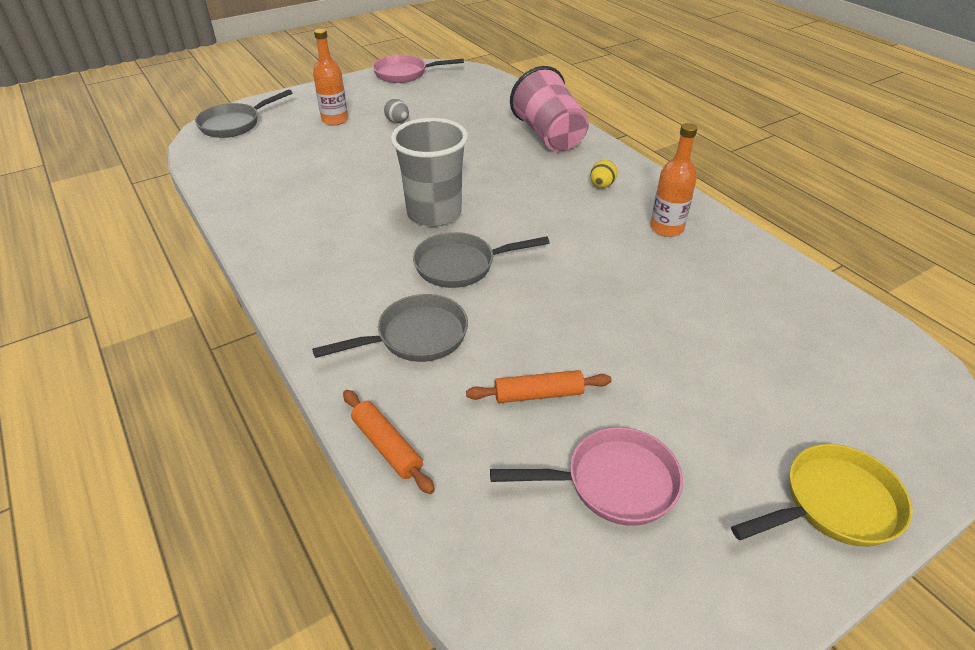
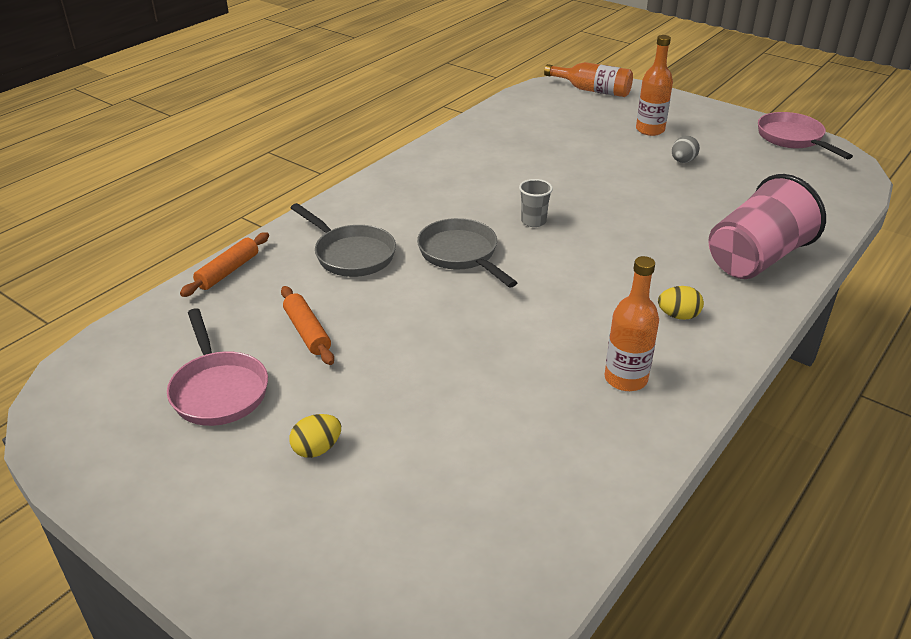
camera: 70 degrees right, 5 degrees down
grey pan [195,89,293,138] -> orange bottle [544,62,633,97]
grey cup [391,118,468,227] -> grey cup [519,179,553,227], size x0.44
yellow pan [731,444,913,547] -> none
none -> yellow egg [289,414,341,458]

